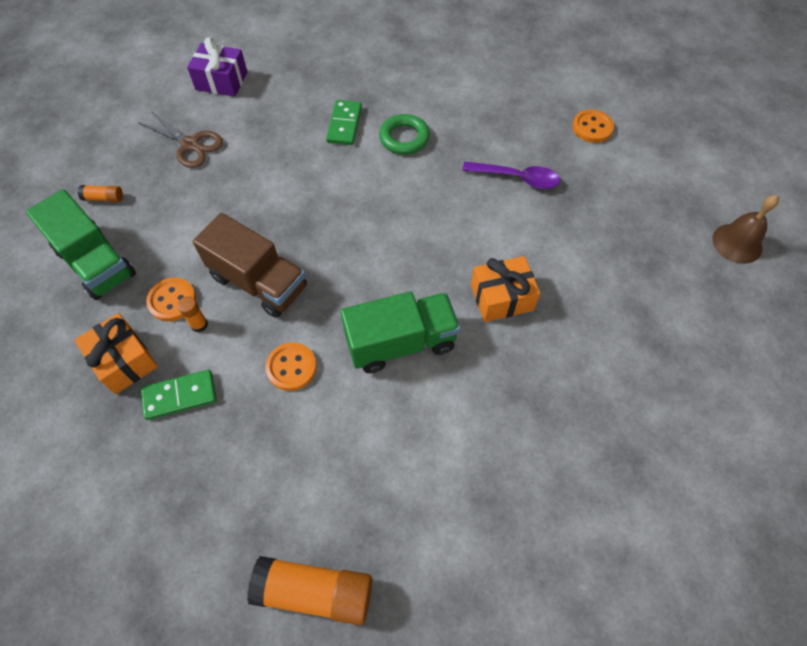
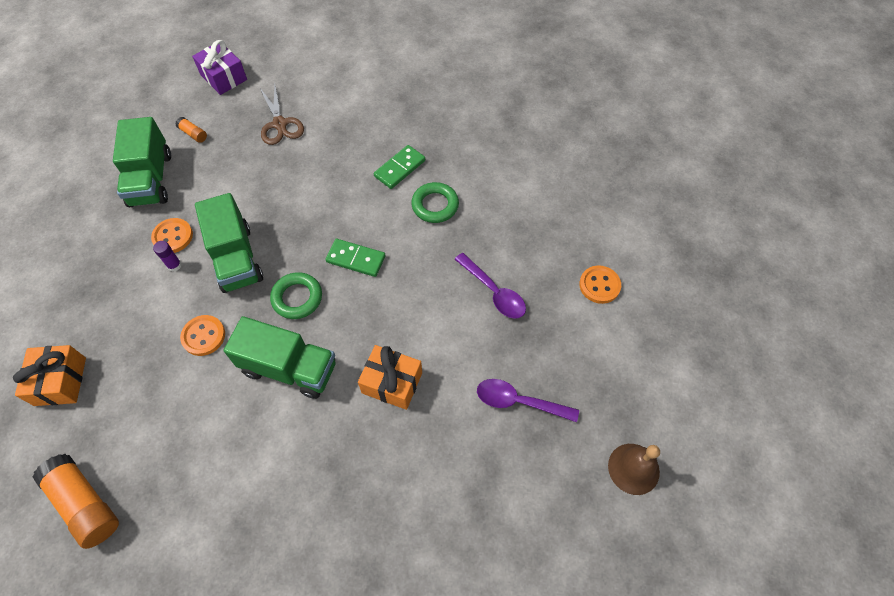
camera: 35 degrees right, 0 degrees up
orange gift [74,313,158,394] -> orange gift moved to [13,345,86,406]
green domino [141,370,216,420] -> green domino moved to [325,239,386,277]
orange glue stick [177,296,208,332] -> purple glue stick [153,241,182,272]
purple gift [187,37,248,97] -> purple gift moved to [192,40,247,95]
brown truck [193,213,307,318] -> green truck [195,193,263,293]
none -> green ring [270,272,322,319]
none -> purple spoon [477,379,579,422]

